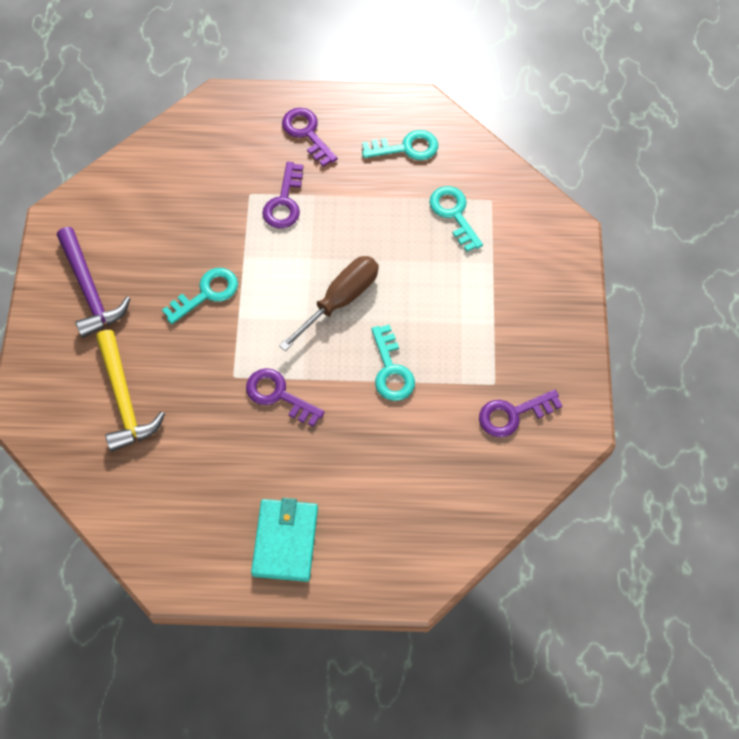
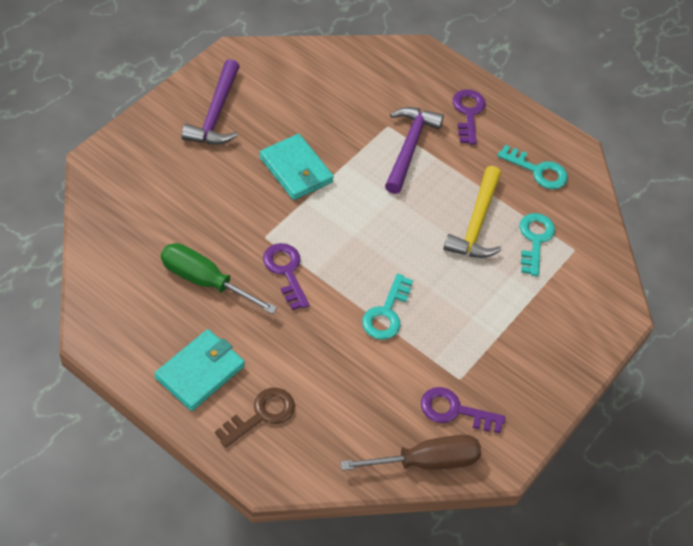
camera: 30 degrees right, 10 degrees down
yellow hammer [96,330,165,452] -> yellow hammer moved to [443,166,501,258]
turquoise key [162,268,238,324] -> turquoise wallet [259,134,334,200]
purple key [262,162,303,229] -> purple hammer [385,107,444,194]
brown screwdriver [279,256,378,351] -> brown screwdriver moved to [341,435,481,471]
none -> green screwdriver [161,243,277,314]
none -> brown key [215,388,295,448]

